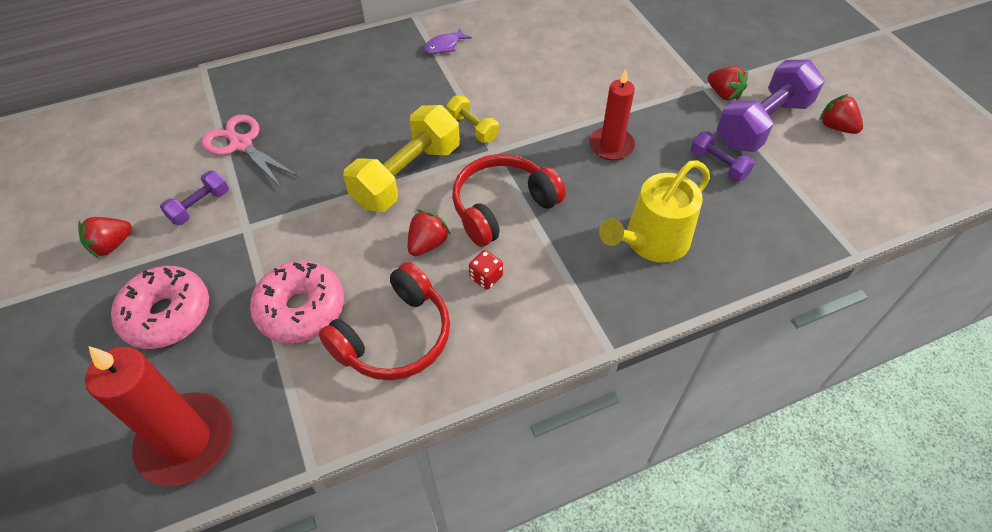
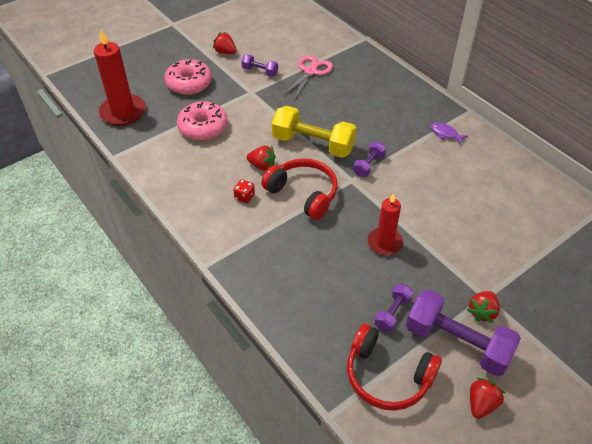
camera: 75 degrees right, 5 degrees down
red headphones [319,262,450,380] -> red headphones moved to [347,324,442,411]
yellow dumbbell [447,96,499,143] -> purple dumbbell [353,142,386,177]
yellow watering can [599,160,710,263] -> none

